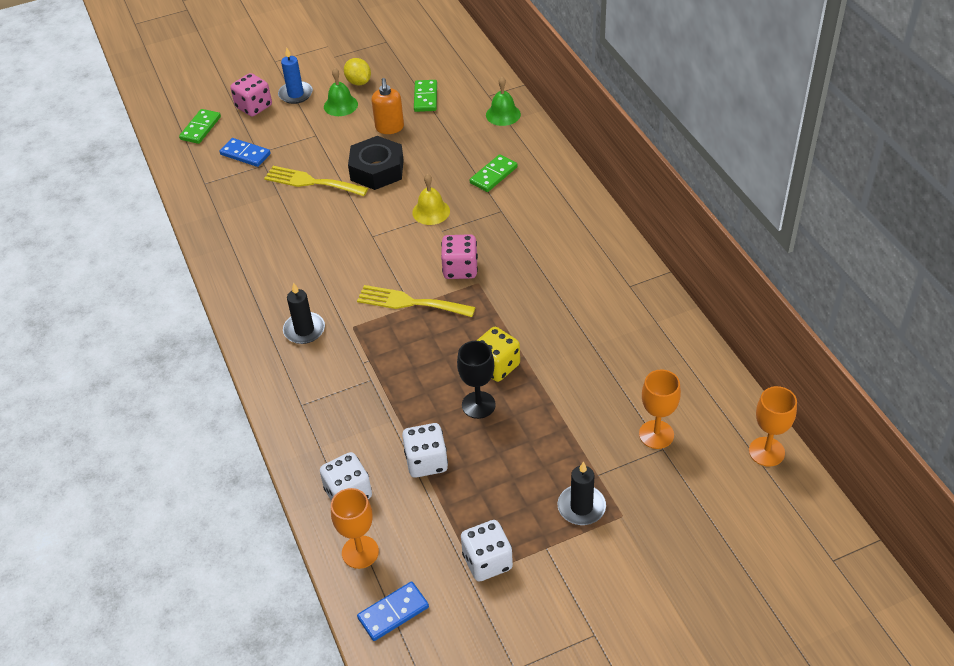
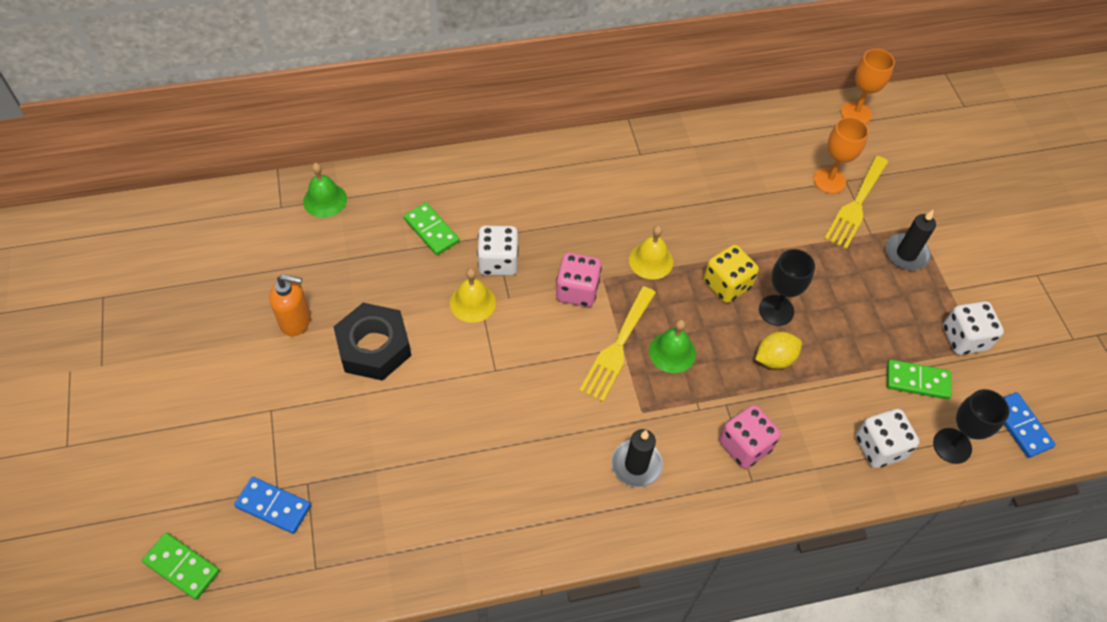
camera: 85 degrees left, 10 degrees up
blue domino [220,138,271,167] -> blue domino turned 75 degrees clockwise [234,477,311,534]
pink dice [230,73,272,116] -> pink dice moved to [719,405,781,469]
yellow fork [264,166,368,196] -> yellow fork moved to [824,156,888,249]
blue candle [278,47,313,104] -> none
green bell [324,68,358,116] -> green bell moved to [649,319,696,373]
orange goblet [331,488,379,569] -> black goblet [933,389,1009,464]
yellow lemon [344,58,371,85] -> yellow lemon moved to [755,332,802,369]
white dice [402,423,448,478] -> white dice moved to [477,226,519,276]
green domino [414,80,437,112] -> green domino moved to [887,360,952,400]
none -> yellow bell [629,225,673,280]

